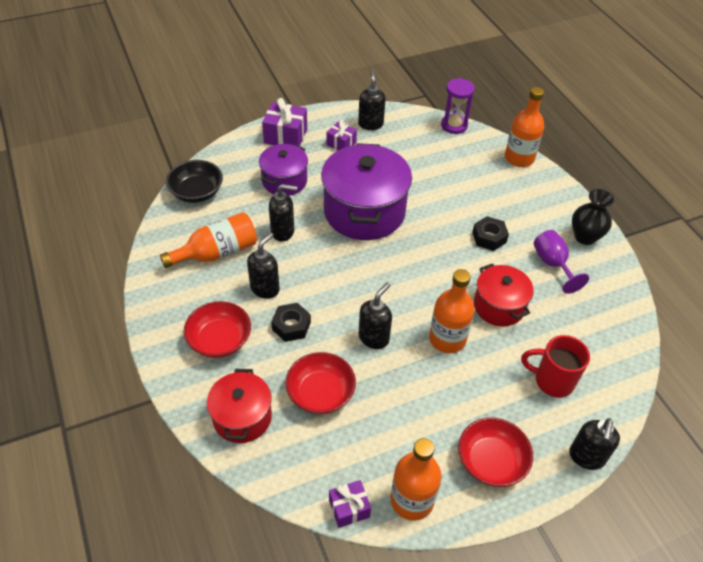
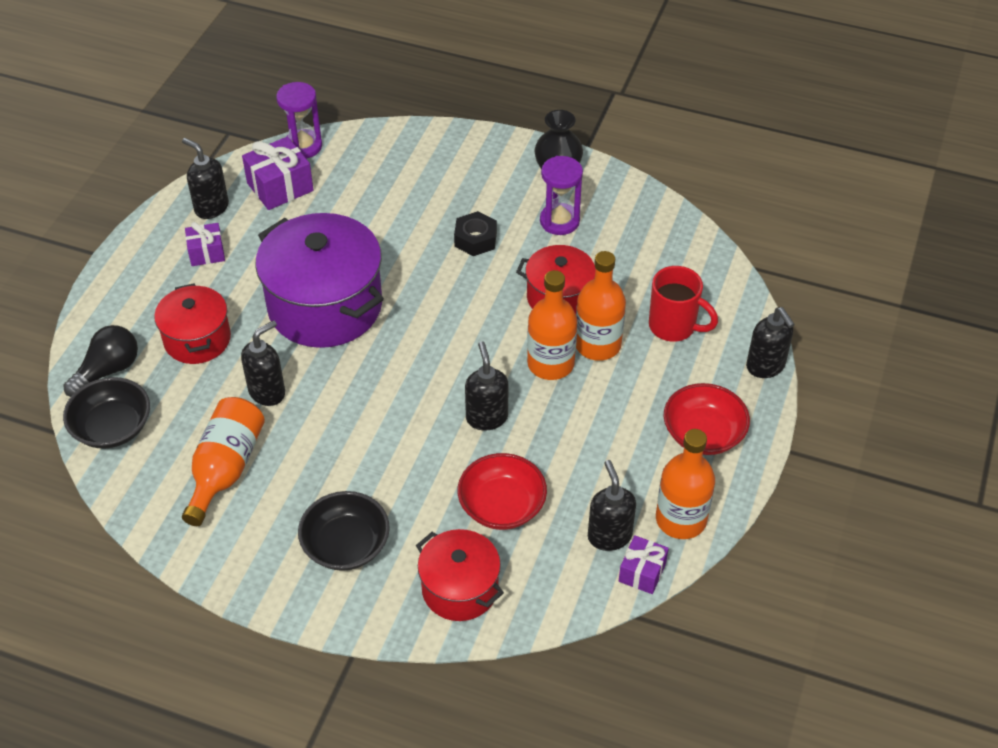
camera: 45 degrees left, 0 degrees up
red bowl [184,301,251,358] -> black bowl [298,491,390,571]
black soap dispenser [247,233,280,299] -> black soap dispenser moved to [588,460,636,551]
purple pot [259,144,308,196] -> red pot [154,283,231,364]
purple gift [262,98,307,146] -> purple gift moved to [242,137,314,210]
black nut [271,303,311,342] -> none
orange bottle [505,87,544,167] -> orange bottle moved to [576,251,626,361]
red mug [521,335,590,398] -> red mug turned 120 degrees counterclockwise [649,266,718,342]
purple goblet [534,230,589,294] -> purple hourglass [540,156,583,235]
none -> black light bulb [63,325,138,397]

